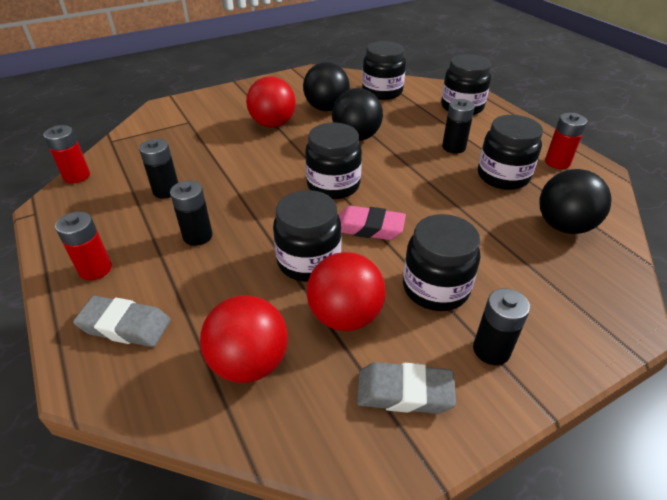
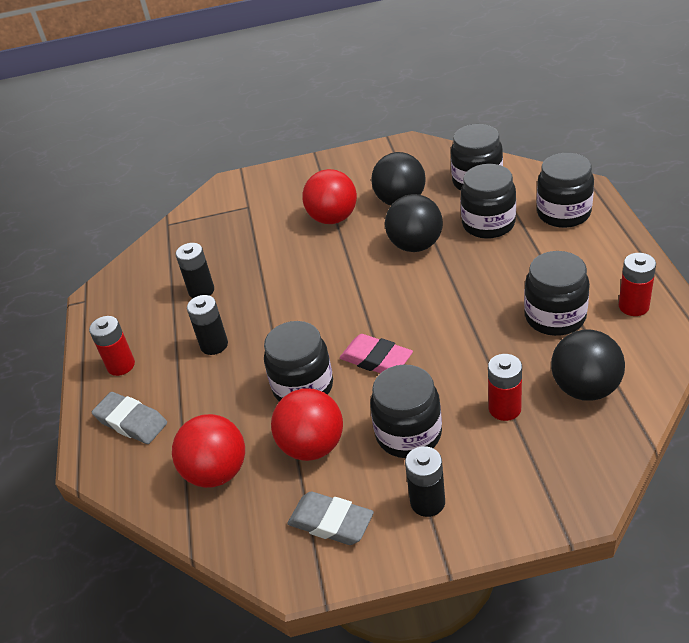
camera: 25 degrees right, 0 degrees up
red battery [43,125,90,183] -> red battery moved to [488,354,522,421]
black jar [305,123,362,199] -> black jar moved to [461,164,516,239]
black battery [442,99,475,154] -> none

